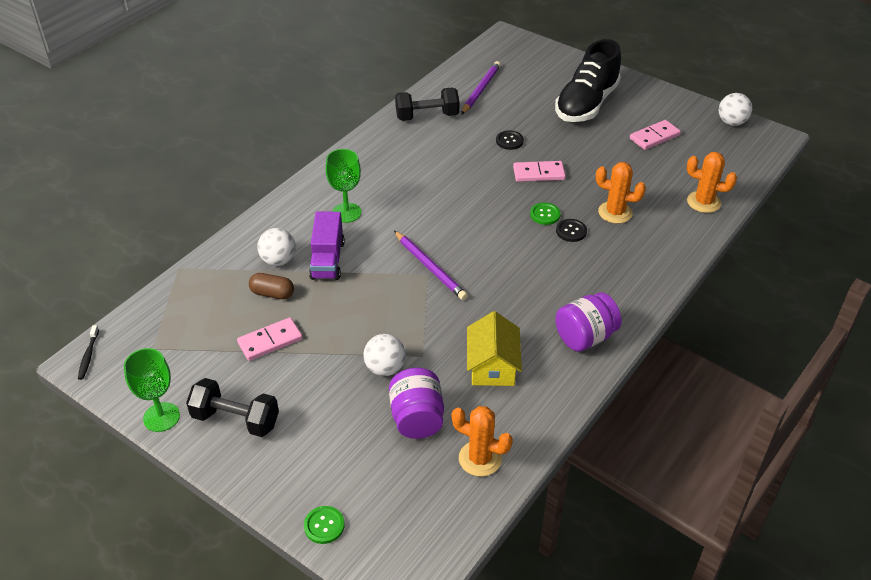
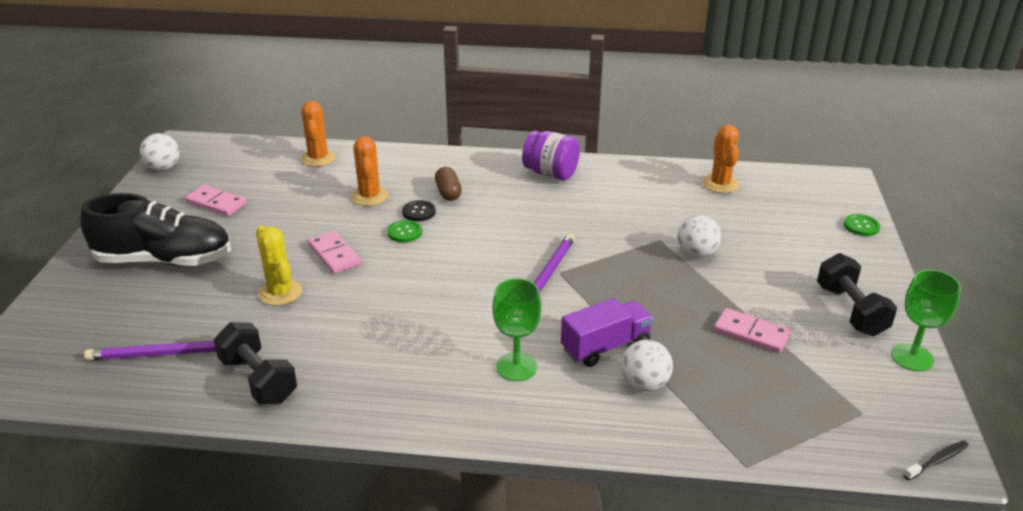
camera: 120 degrees left, 10 degrees down
brown capsule [249,273,294,299] -> brown capsule moved to [435,167,462,201]
purple jar [389,368,444,439] -> none
yellow house [467,311,522,386] -> none
black button [496,130,524,150] -> yellow cactus [256,226,302,306]

